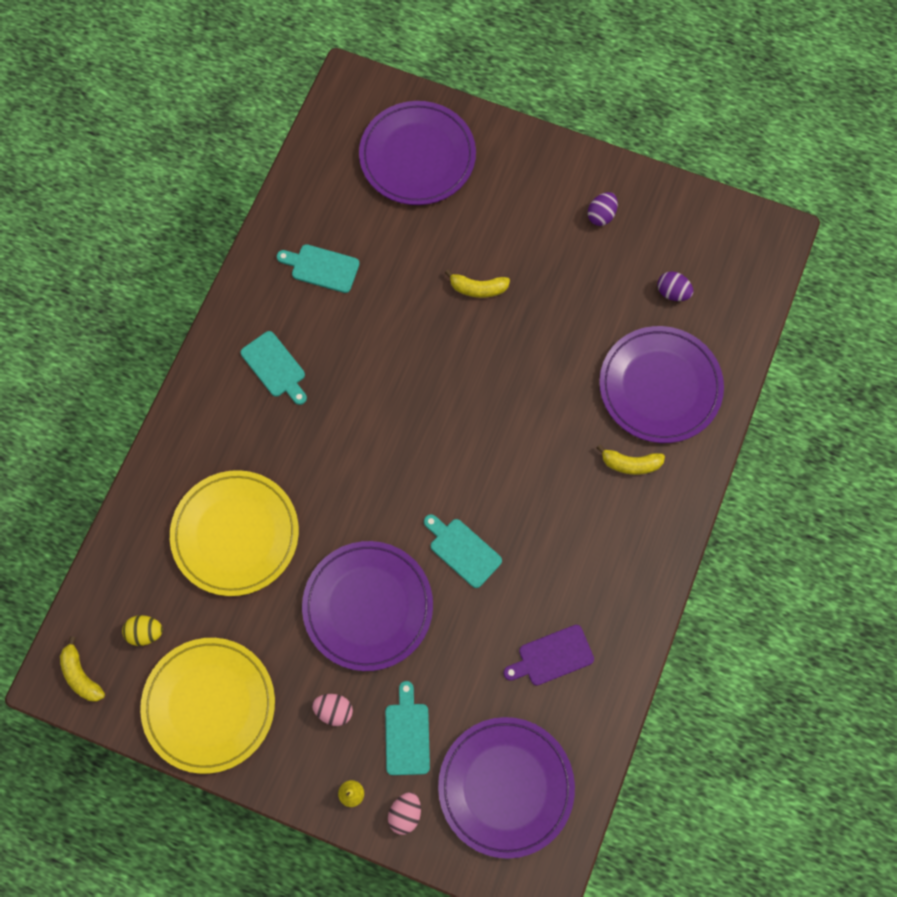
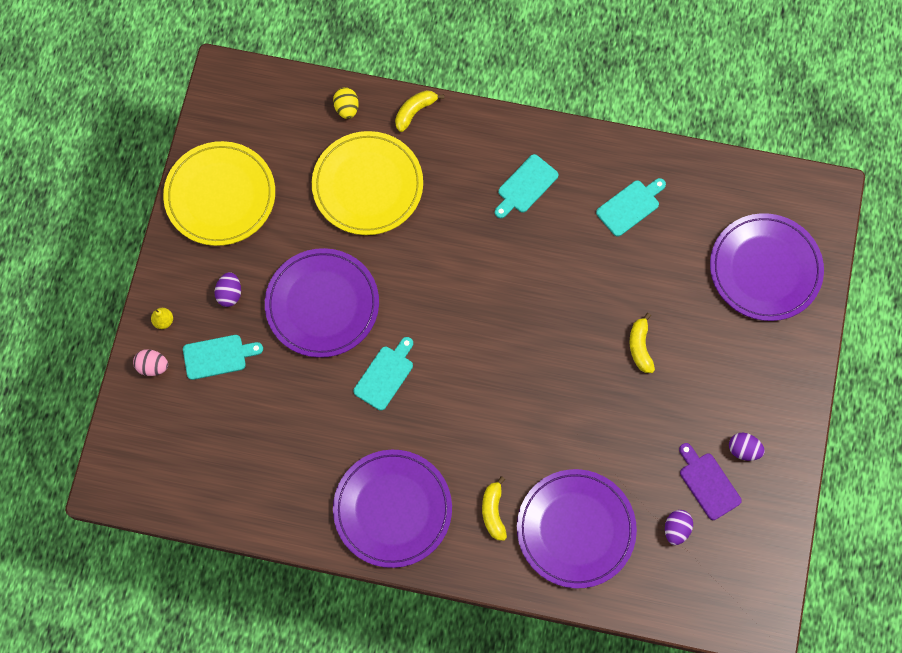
camera: 80 degrees right, 0 degrees up
yellow banana [60,636,105,702] -> yellow banana moved to [395,90,444,132]
yellow egg [122,615,163,646] -> yellow egg moved to [333,87,359,119]
turquoise cutting board [277,244,360,293] -> turquoise cutting board turned 45 degrees clockwise [596,178,666,237]
pink egg [312,694,353,726] -> purple egg [214,272,241,307]
purple plate [438,717,575,859] -> purple plate moved to [333,450,452,568]
purple cutting board [504,625,594,686] -> purple cutting board moved to [679,443,742,520]

